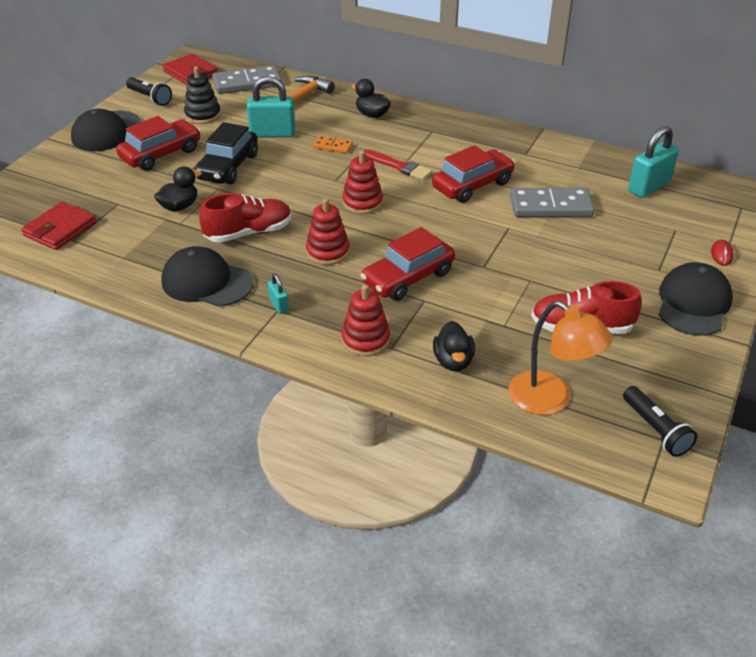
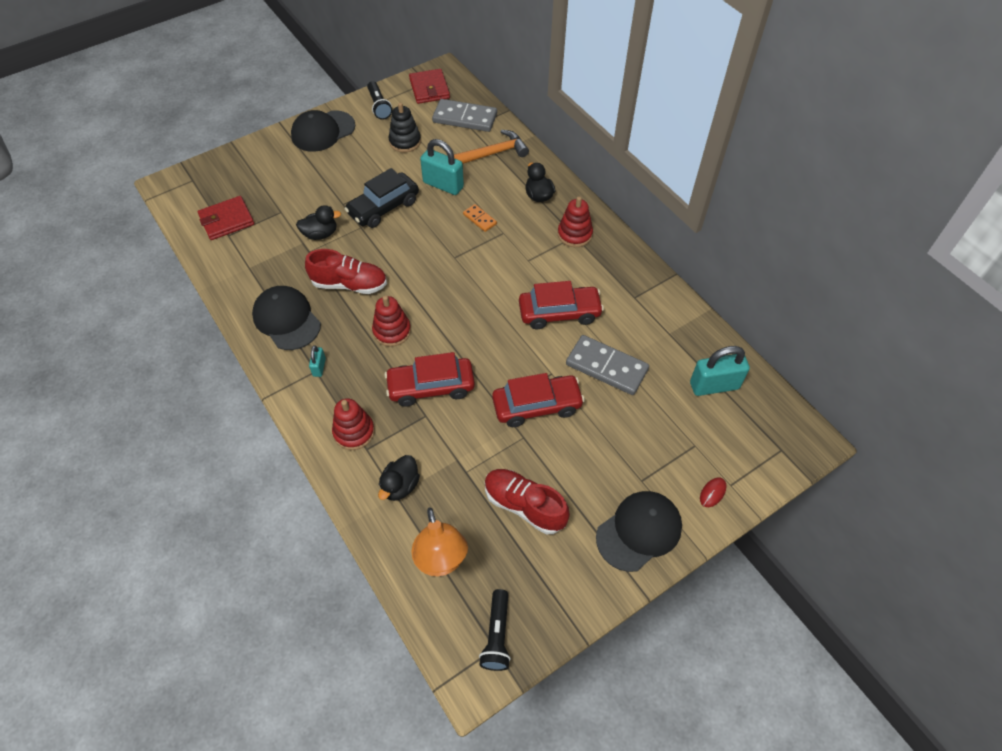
camera: 30 degrees right, 15 degrees up
red car [116,116,201,171] -> red car moved to [492,373,585,427]
red stacking toy [342,151,383,214] -> red stacking toy moved to [558,196,593,247]
red brush [364,149,432,180] -> none

